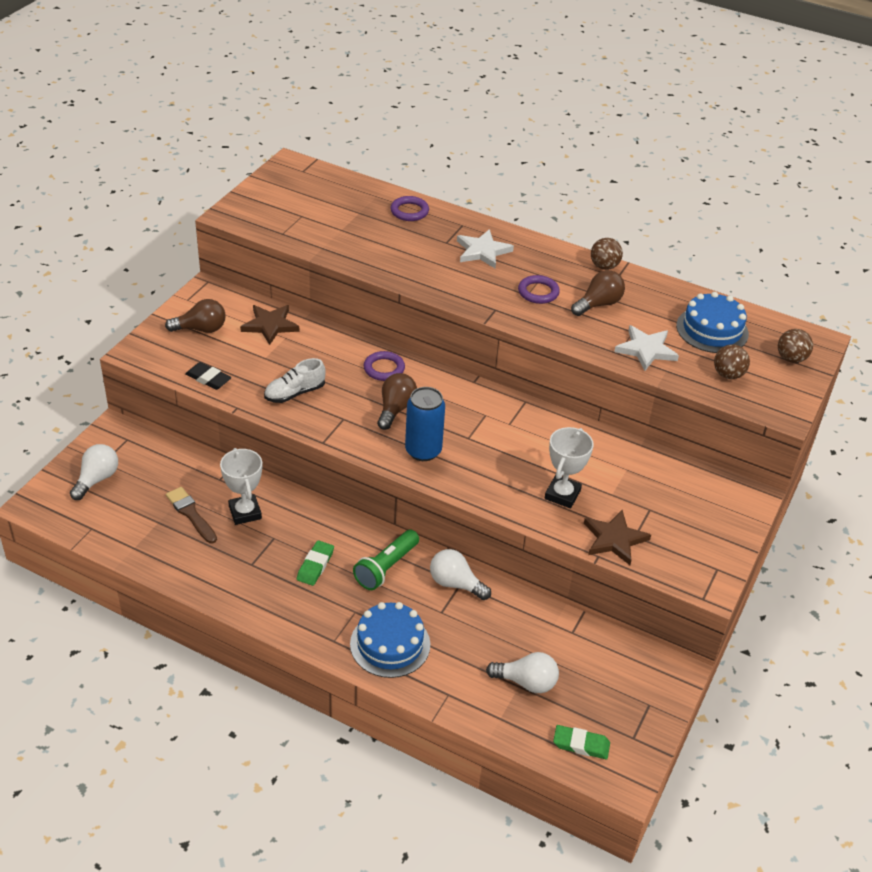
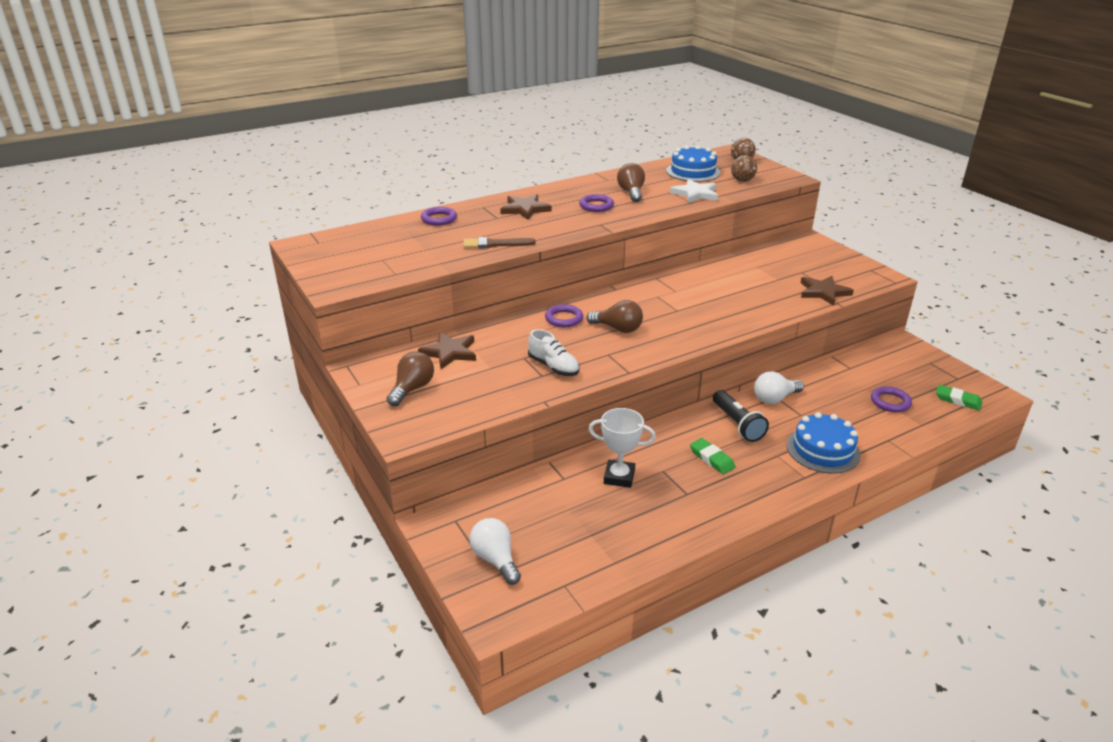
camera: 55 degrees left, 10 degrees down
brown brush [166,487,217,544] -> brown brush moved to [463,237,536,249]
black eraser [185,362,231,390] -> none
white shoe [264,358,326,403] -> white shoe turned 45 degrees counterclockwise [528,329,580,376]
green flashlight [353,530,419,590] -> black flashlight [713,390,769,442]
brown light bulb [377,373,417,430] -> brown light bulb turned 150 degrees clockwise [587,300,643,333]
blue can [405,387,445,461] -> none
white star [457,229,514,268] -> brown star [500,194,552,220]
white light bulb [486,652,559,693] -> purple ring [871,386,912,412]
white trophy [545,427,594,508] -> none
green eraser [553,725,610,759] -> green eraser turned 75 degrees clockwise [936,385,982,411]
brown ball [591,238,623,270] -> none

